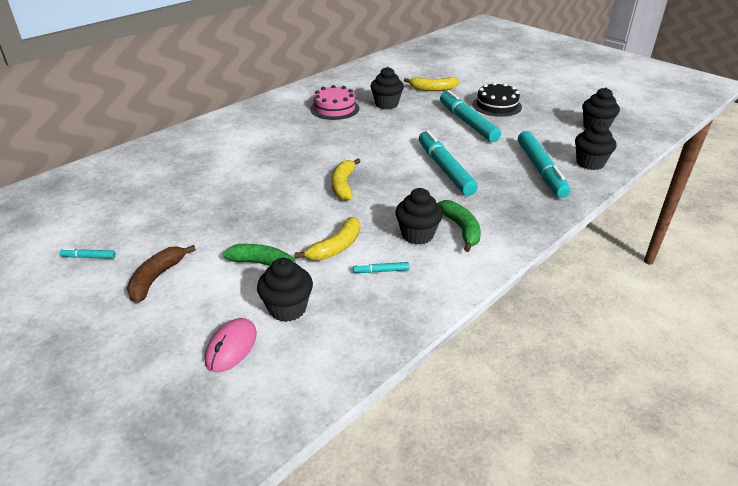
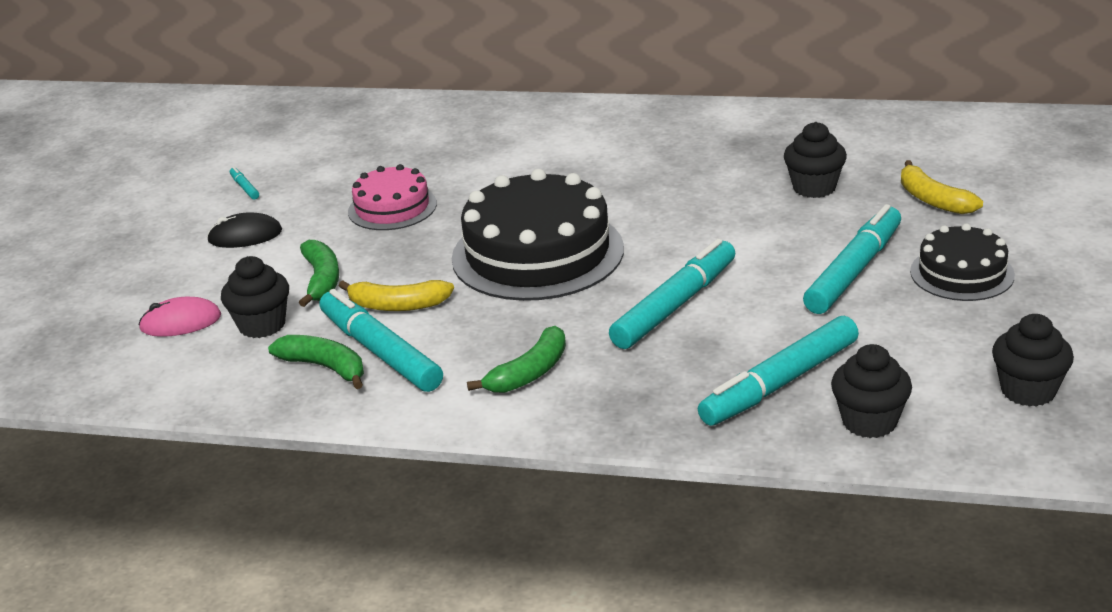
camera: 60 degrees right, 5 degrees down
brown banana [127,245,196,303] -> black mouse [207,212,282,248]
pink cake [310,85,359,120] -> pink cake moved to [348,164,437,230]
yellow banana [331,158,361,201] -> black cake [452,169,624,301]
turquoise marker [353,262,409,273] -> turquoise marker [319,289,443,392], size x2.47
black cupcake [395,188,443,245] -> none
none -> green banana [268,335,364,389]

